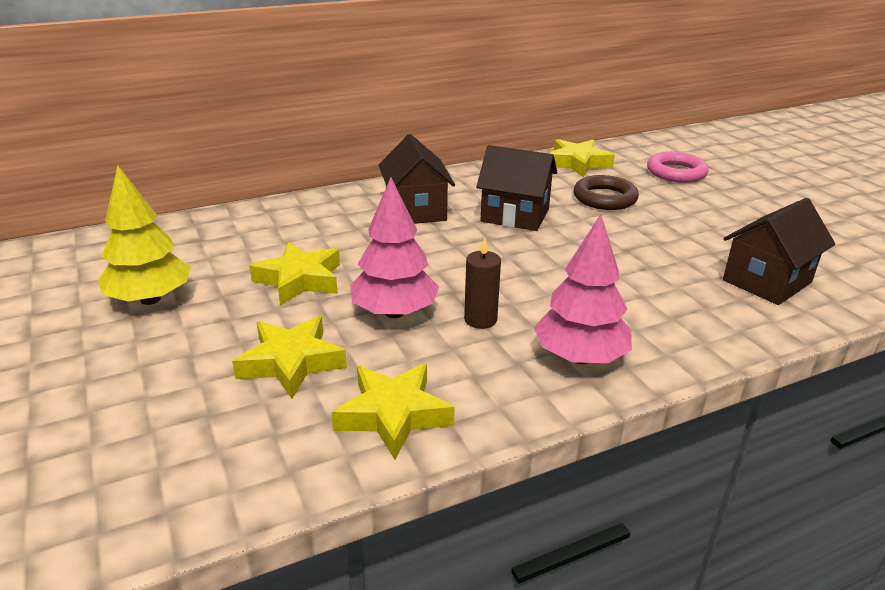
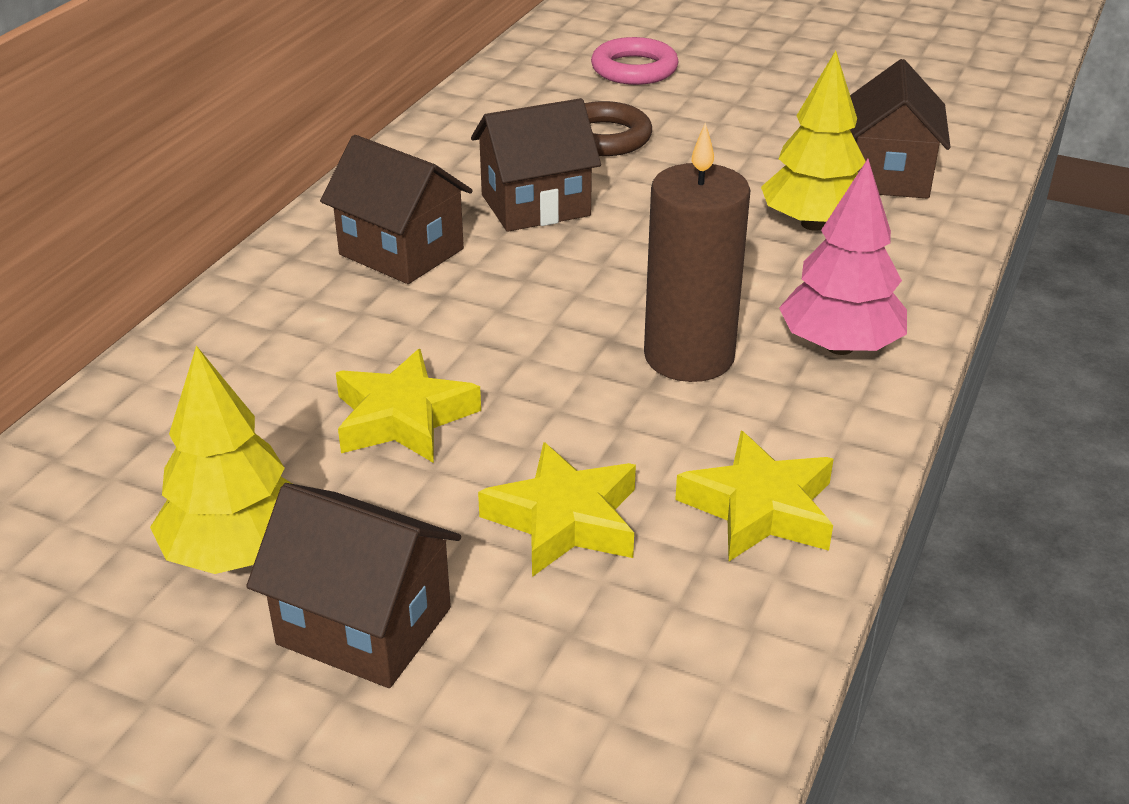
camera: 40 degrees left, 5 degrees up
pink tree [350,177,439,318] -> none
brown candle [464,238,501,329] -> brown candle [644,123,751,382], size x1.92
yellow star [549,139,615,177] -> none
none -> brown house [246,483,461,688]
none -> yellow tree [761,51,866,231]

